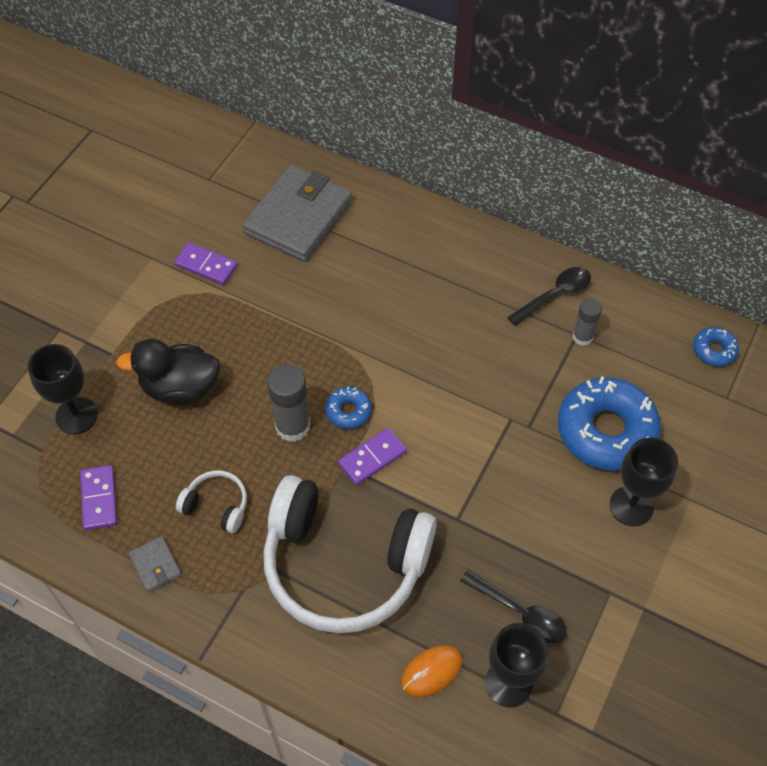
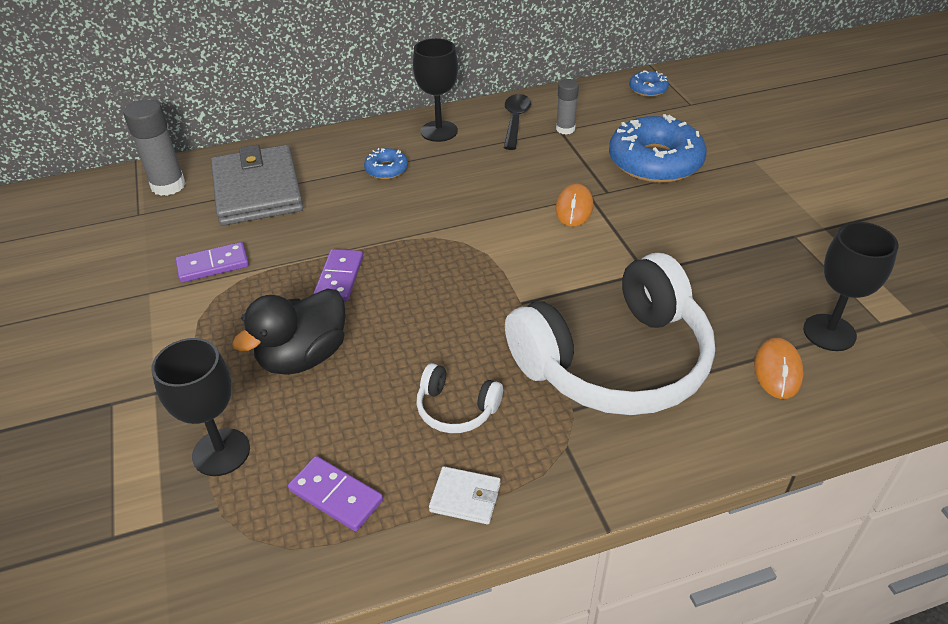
camera: 45 degrees left, 15 degrees down
grey wallet [128,536,181,593] -> white wallet [429,466,501,524]
white headphones [176,470,247,533] -> white headphones turned 135 degrees counterclockwise [416,363,503,433]
grey glue stick [267,364,310,442] -> grey glue stick moved to [124,99,186,196]
blue donut [325,387,372,429] -> blue donut moved to [364,148,408,179]
purple domino [338,428,407,485] -> purple domino moved to [313,249,363,302]
black spoon [460,570,567,643] -> none
black goblet [610,437,678,526] -> black goblet moved to [413,38,458,142]
none -> orange mouse [555,183,593,227]

